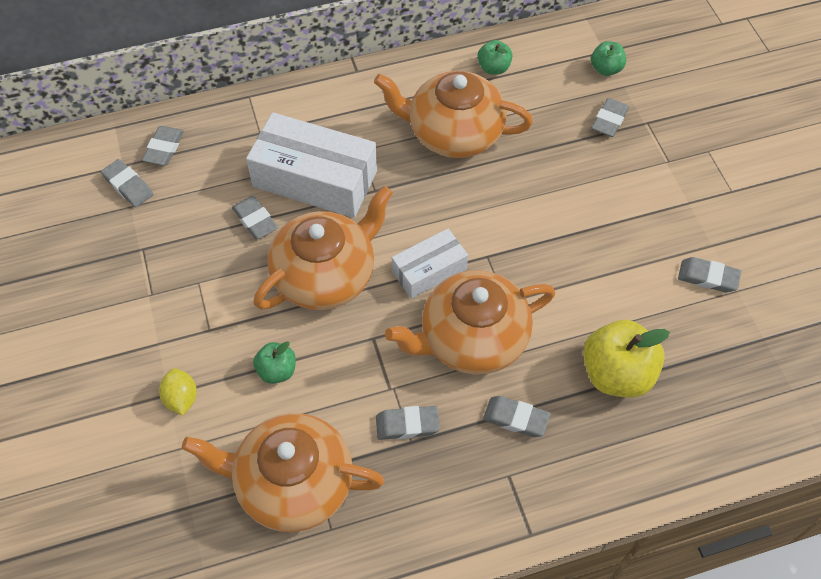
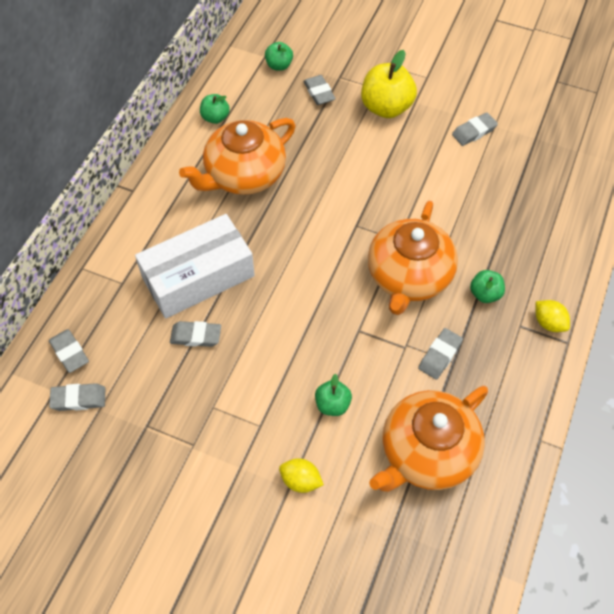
camera: 50 degrees left, 0 degrees up
orange teapot [253,186,393,310] -> none
white box [392,229,468,299] -> none
grey eraser [483,396,550,437] -> green apple [470,270,505,303]
yellow apple [583,320,670,397] -> yellow apple moved to [361,50,417,118]
none -> yellow lemon [536,300,570,332]

